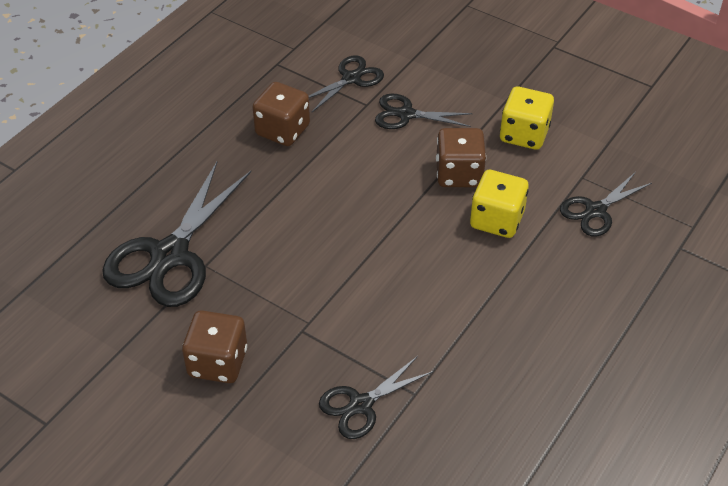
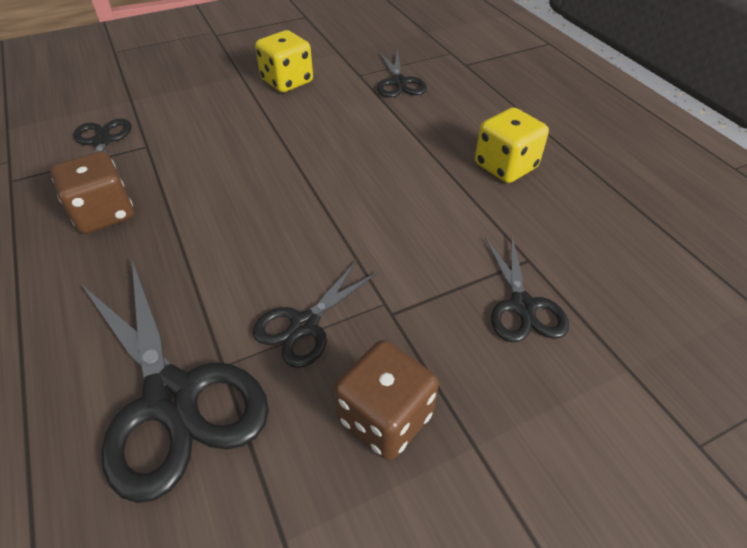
camera: 60 degrees left, 0 degrees up
black scissors [375,94,473,129] -> black scissors moved to [253,260,379,368]
brown dice [436,128,486,187] -> none
yellow dice [470,170,529,238] -> yellow dice moved to [475,107,549,183]

